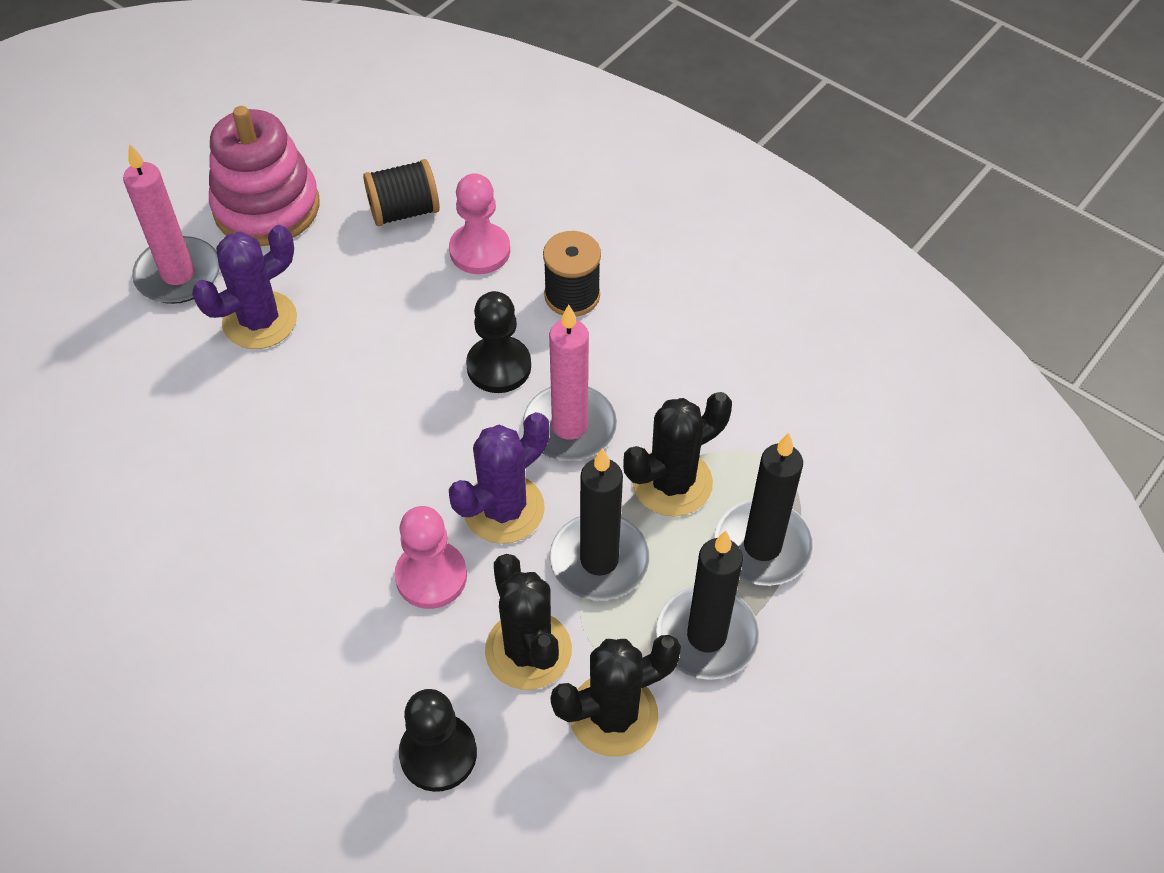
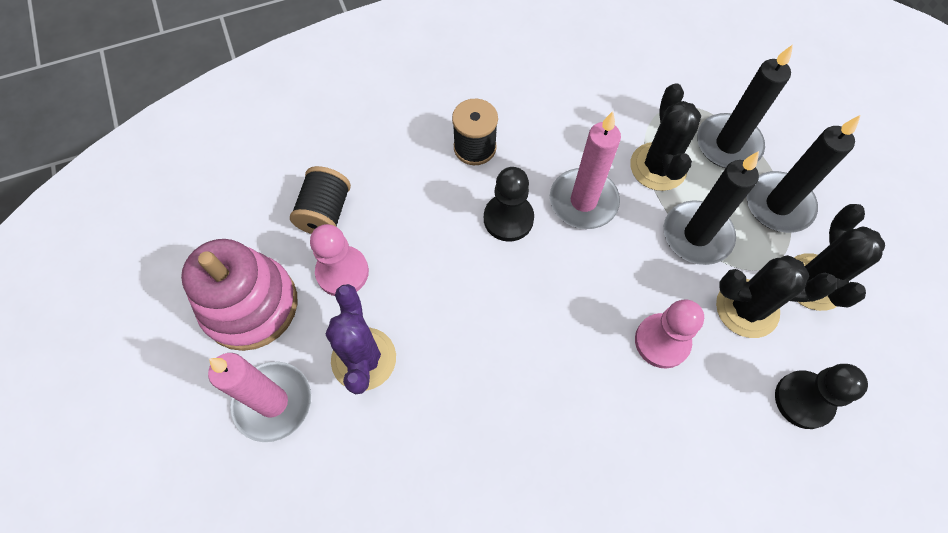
camera: 60 degrees left, 10 degrees up
pink pawn [449,173,510,274] -> pink pawn moved to [310,224,369,296]
purple cactus [449,412,550,544] -> none

